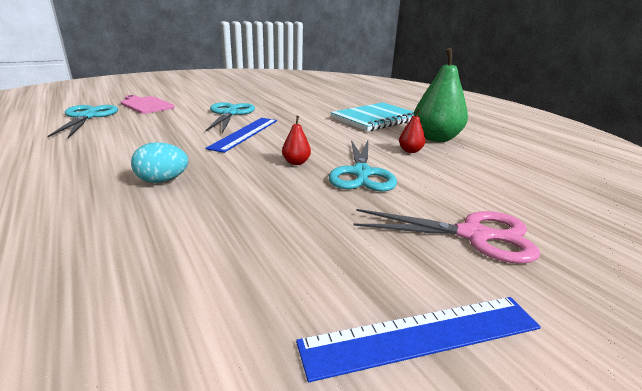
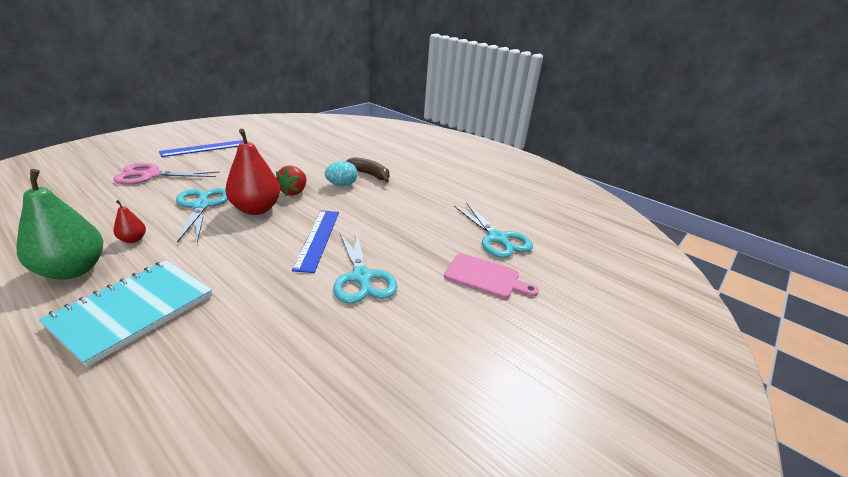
camera: 160 degrees right, 5 degrees up
red pear [282,116,311,165] -> red pear [225,129,280,215], size x2.17
none -> red strawberry [276,166,307,196]
none -> brown banana [346,157,389,182]

